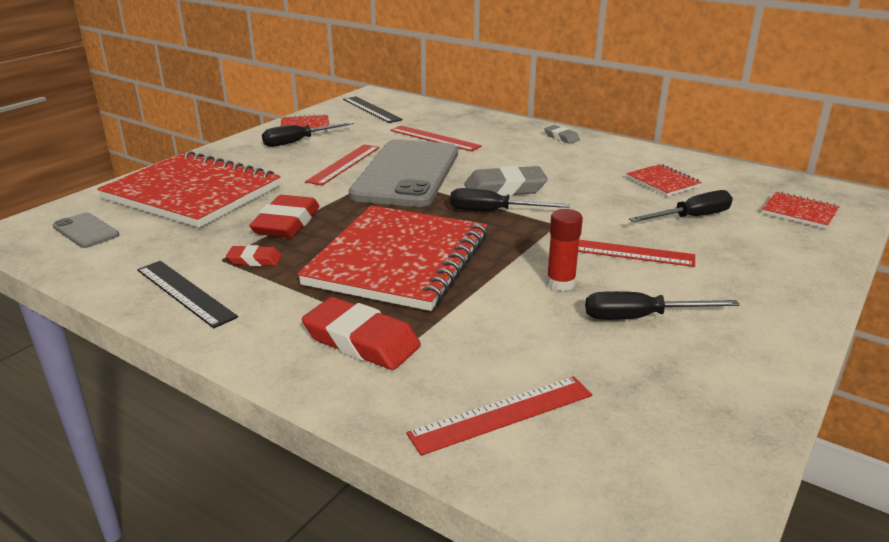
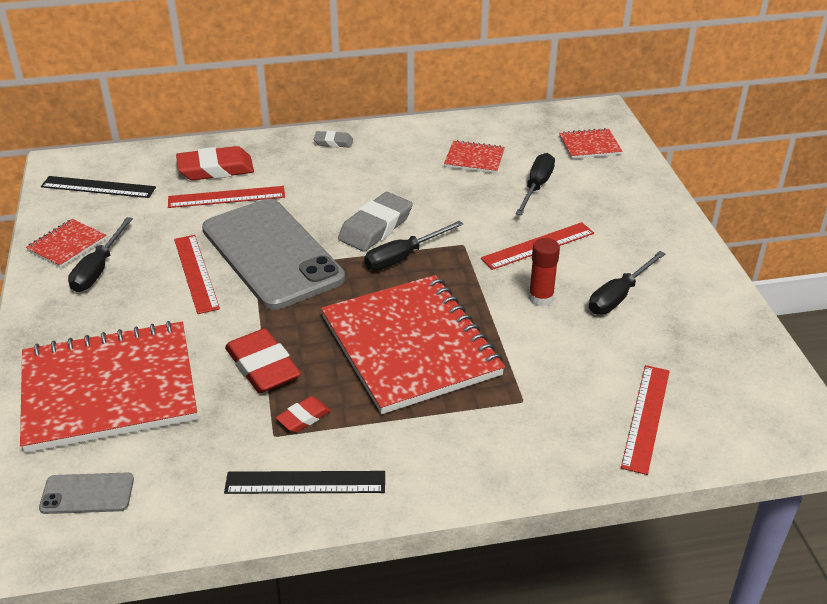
camera: 45 degrees left, 10 degrees up
red eraser [302,297,421,370] -> red eraser moved to [176,146,254,180]

